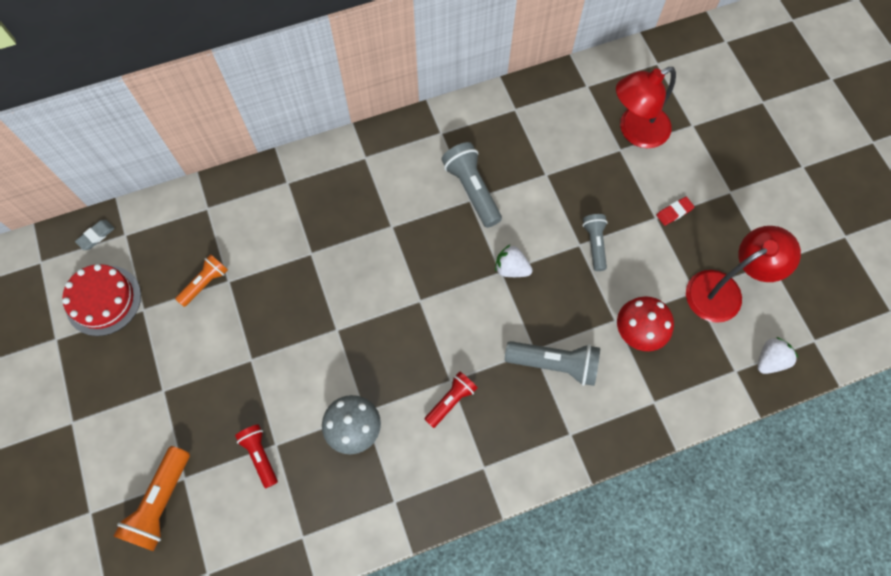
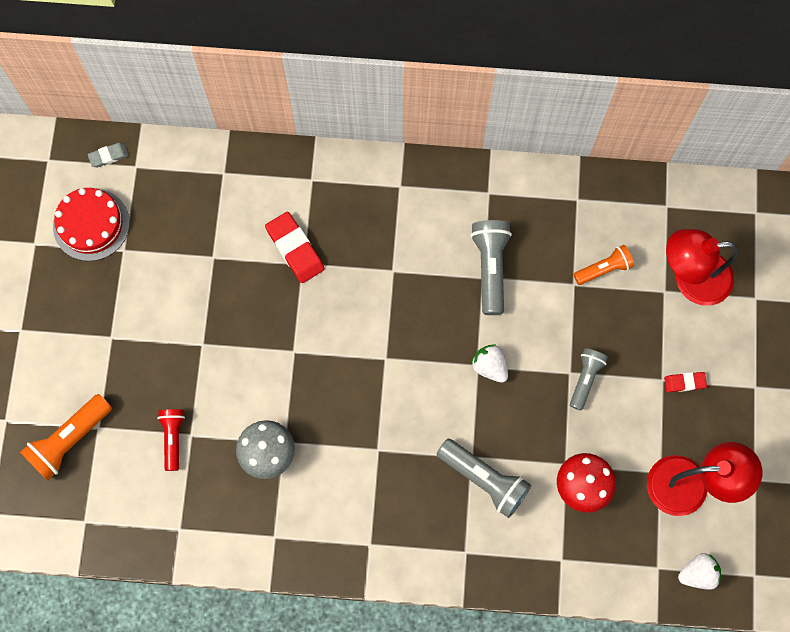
camera: 25 degrees right, 5 degrees up
orange flashlight [175,254,228,307] -> orange flashlight moved to [573,245,634,285]
red flashlight [424,371,478,428] -> none
none -> red eraser [265,212,325,283]

